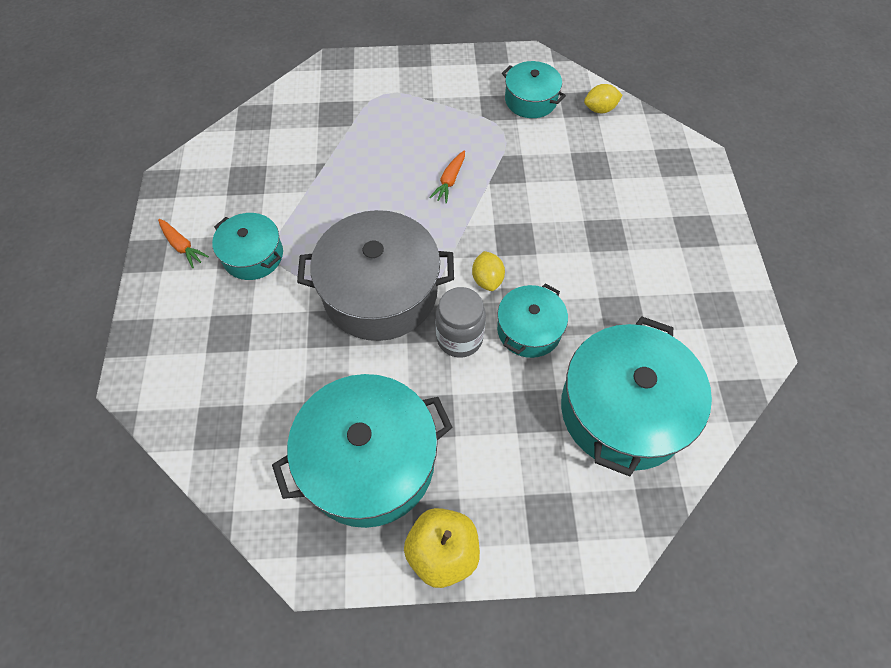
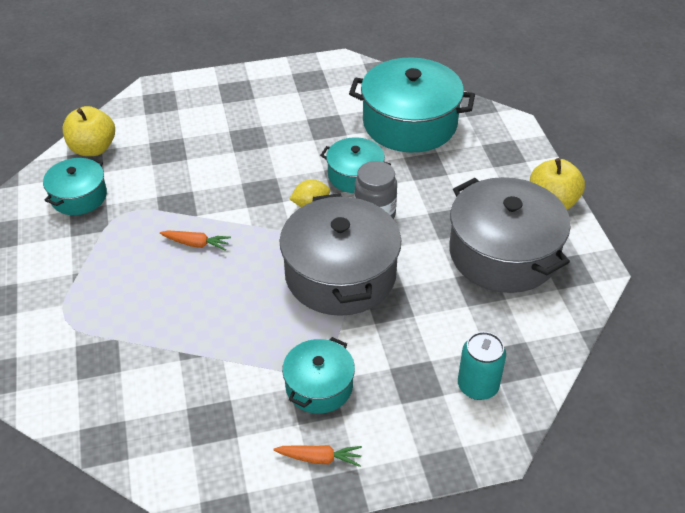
camera: 100 degrees left, 15 degrees down
orange carrot [158,219,209,268] -> orange carrot turned 60 degrees clockwise [274,445,362,467]
turquoise pot [272,374,453,528] -> grey pot [449,177,571,293]
yellow lemon [584,84,623,113] -> yellow apple [63,106,115,156]
none -> turquoise can [458,332,506,400]

